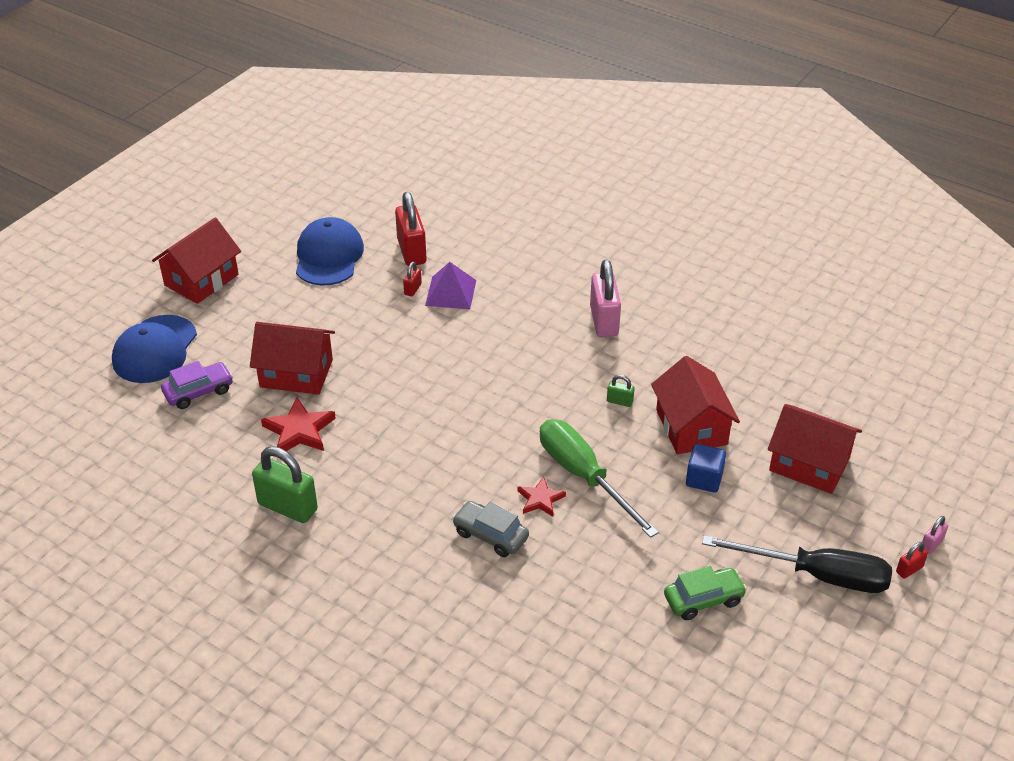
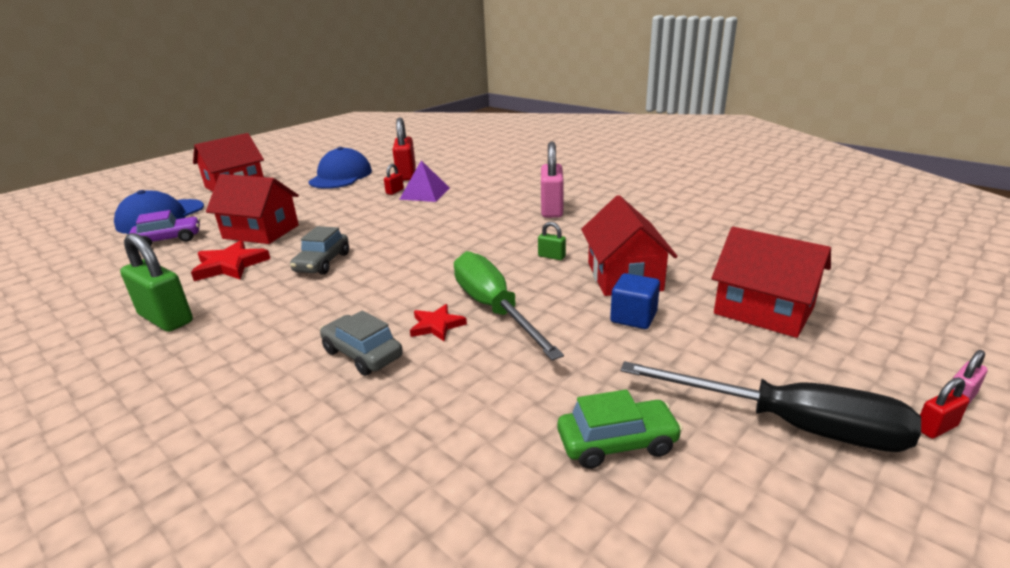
camera: 10 degrees right, 15 degrees down
none -> grey car [290,226,349,275]

